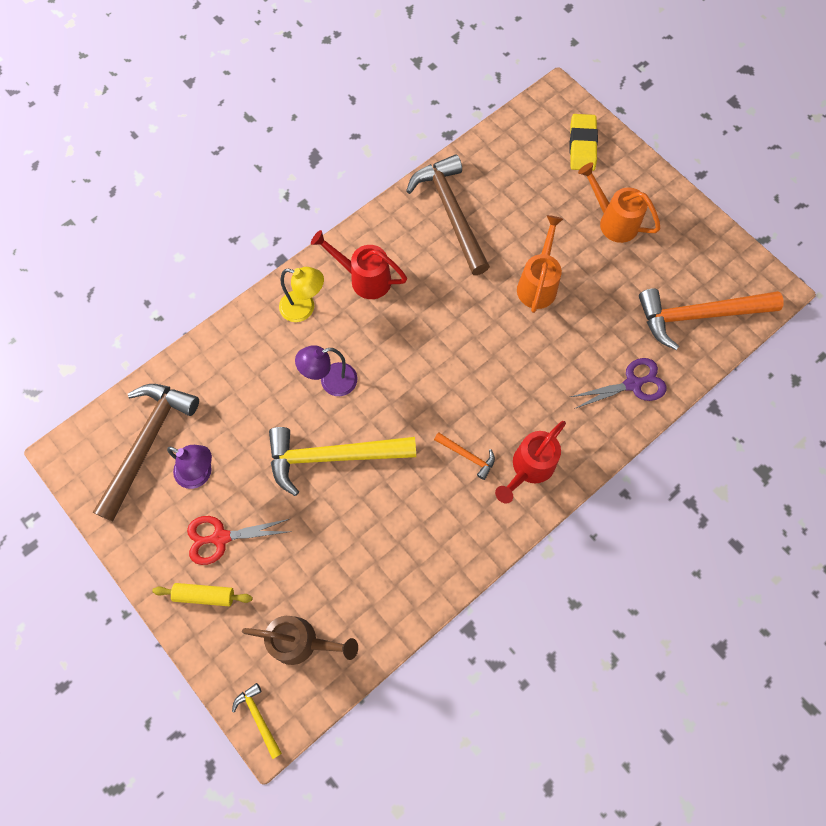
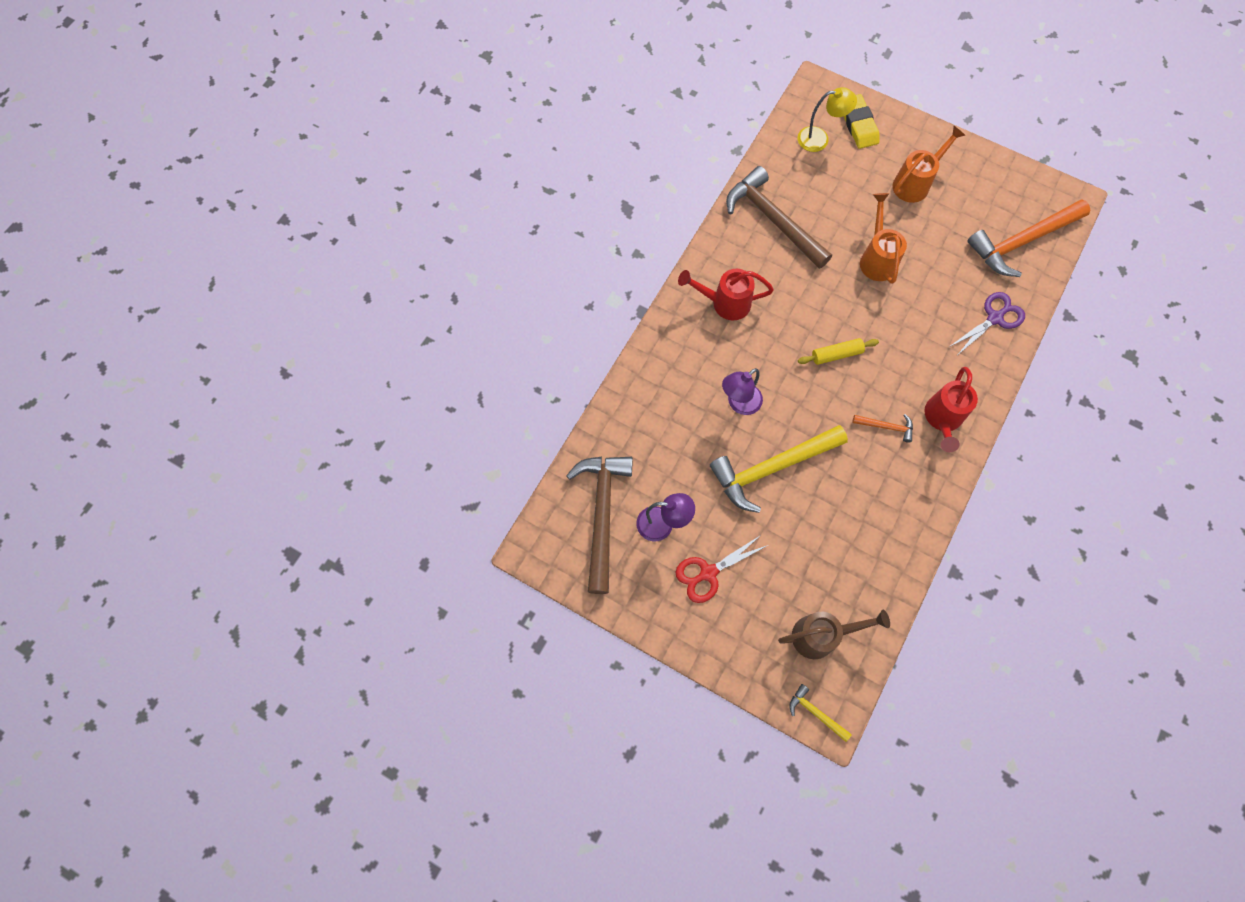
camera: 20 degrees left, 0 degrees up
yellow rolling pin [152,583,253,606] -> yellow rolling pin moved to [798,338,879,365]
yellow lamp [279,267,324,322] -> yellow lamp moved to [798,87,857,152]
orange watering can [578,162,660,243] -> orange watering can turned 120 degrees clockwise [893,126,965,203]

